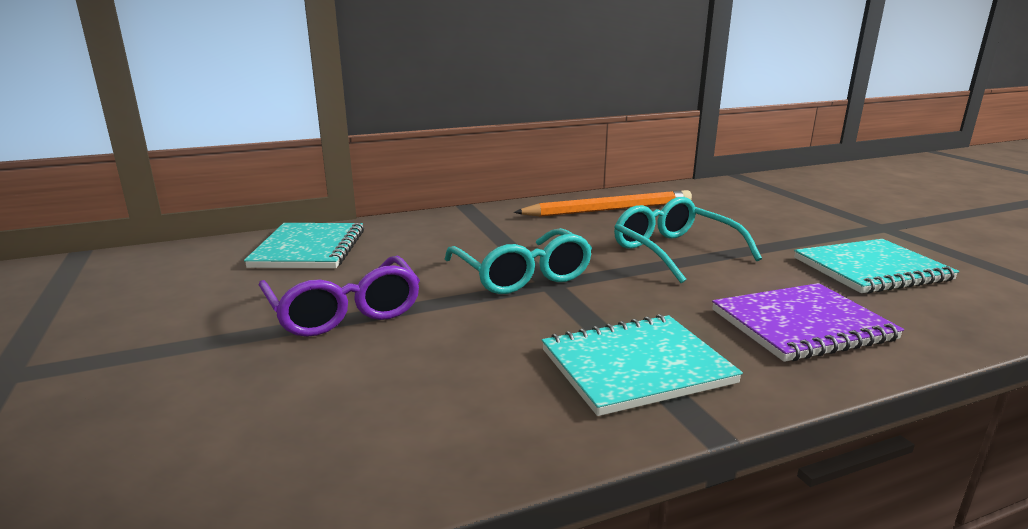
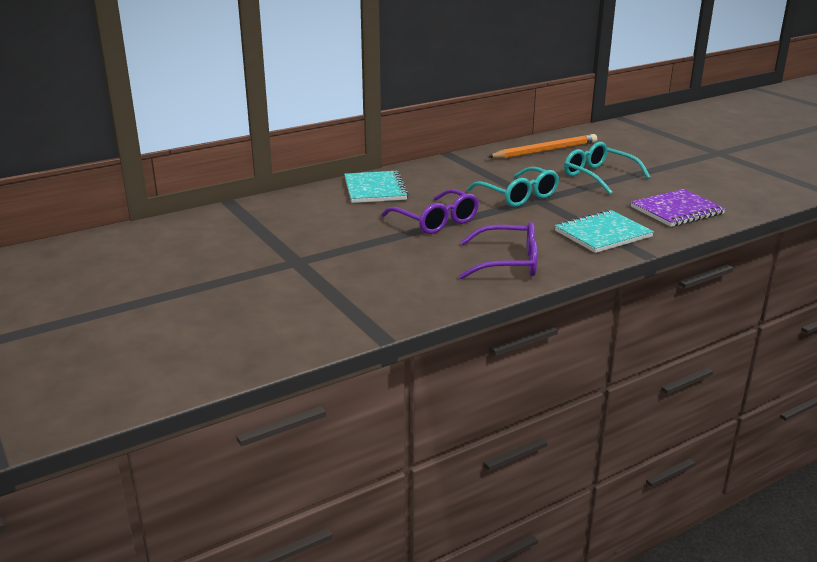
camera: 10 degrees left, 5 degrees up
turquoise notebook [794,239,959,294] -> none
none -> purple glasses [459,222,537,279]

